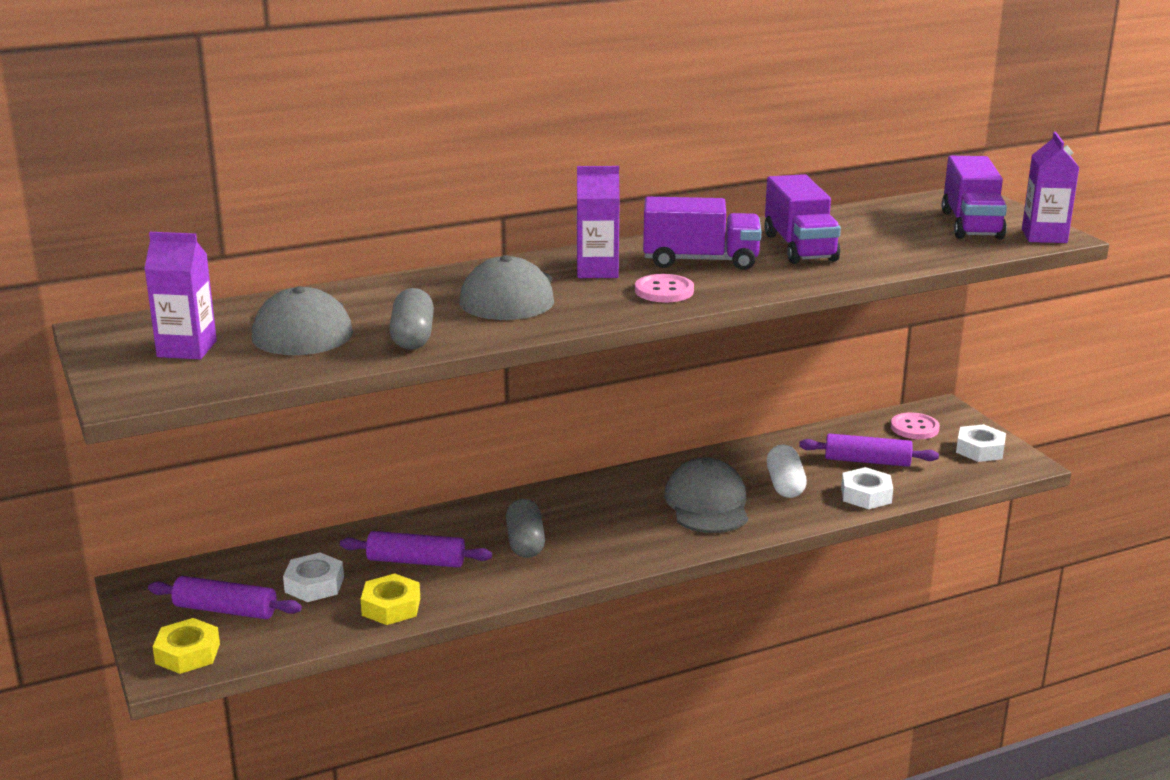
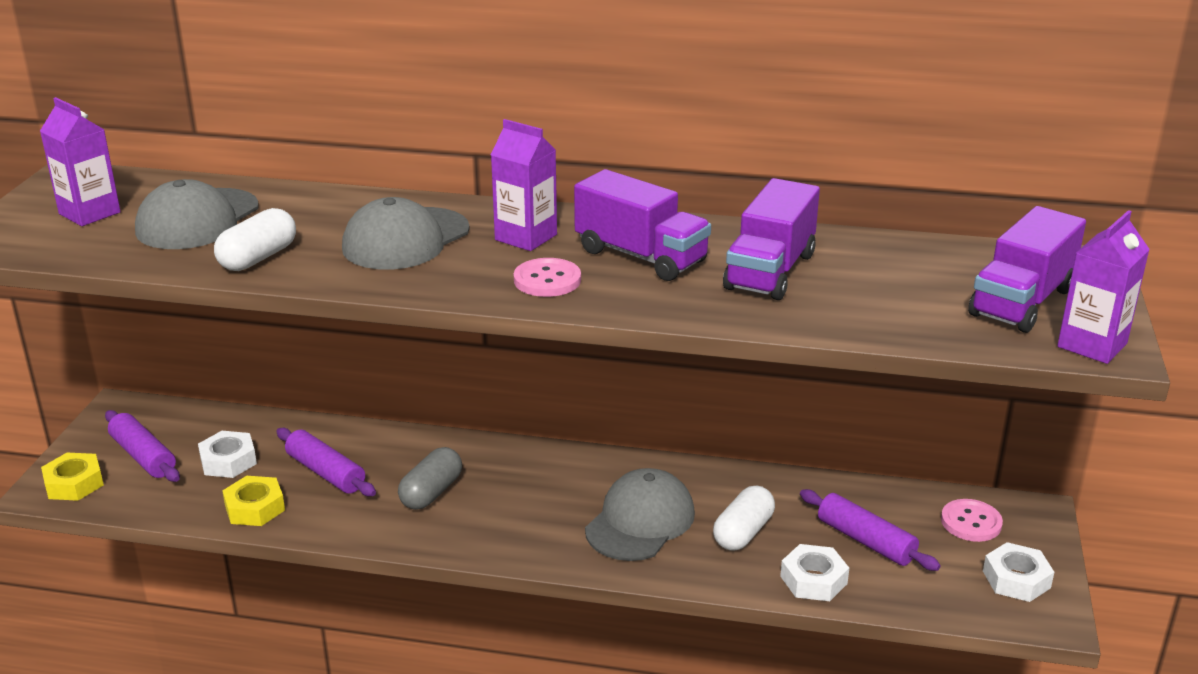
camera: 35 degrees right, 5 degrees up
grey capsule [389,288,434,350] -> white capsule [214,208,296,271]

